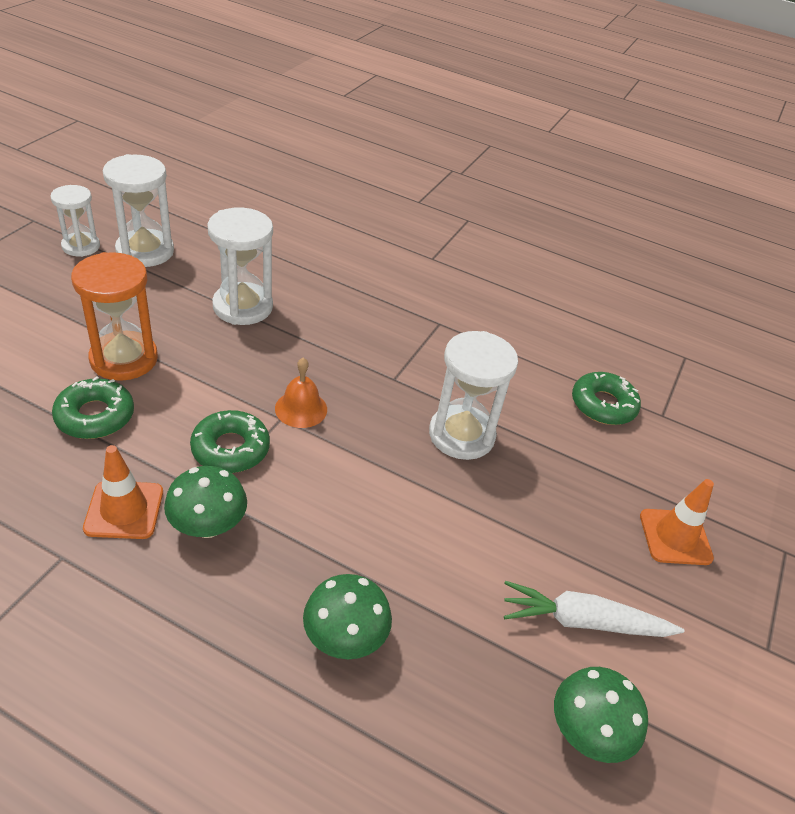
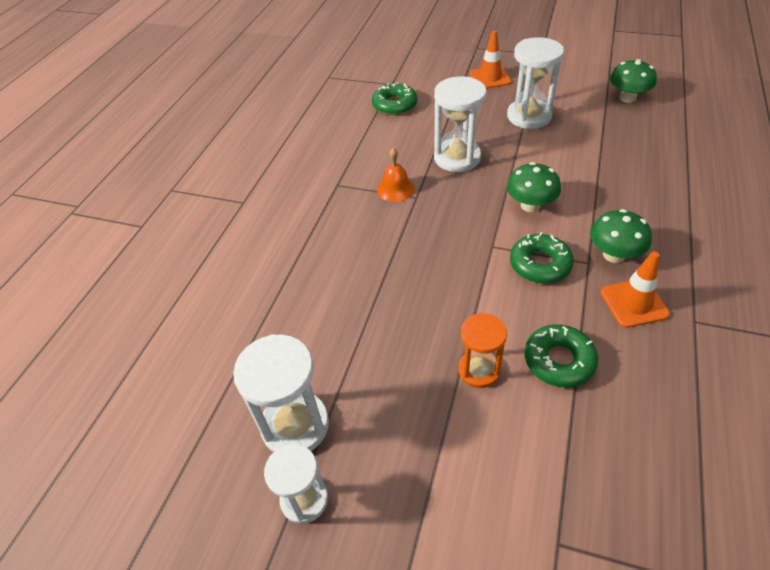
camera: 90 degrees left, 5 degrees up
orange hourglass [71,252,158,381] -> orange hourglass [458,313,507,388], size x0.64
white hourglass [207,208,273,325] -> white hourglass moved to [507,37,564,129]
orange bell [275,358,327,428] -> orange bell moved to [377,148,415,202]
green mushroom [303,574,392,659] -> green mushroom moved to [507,162,561,212]
white carrot [504,581,685,637] -> none

